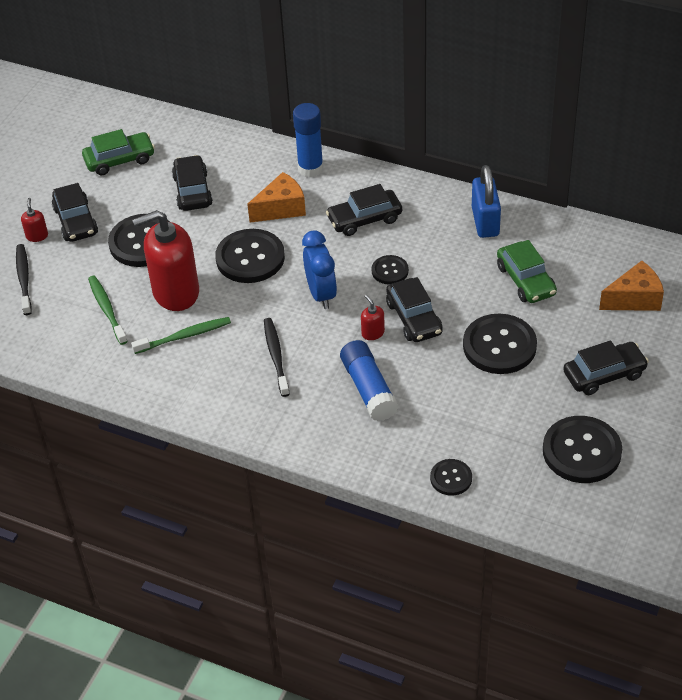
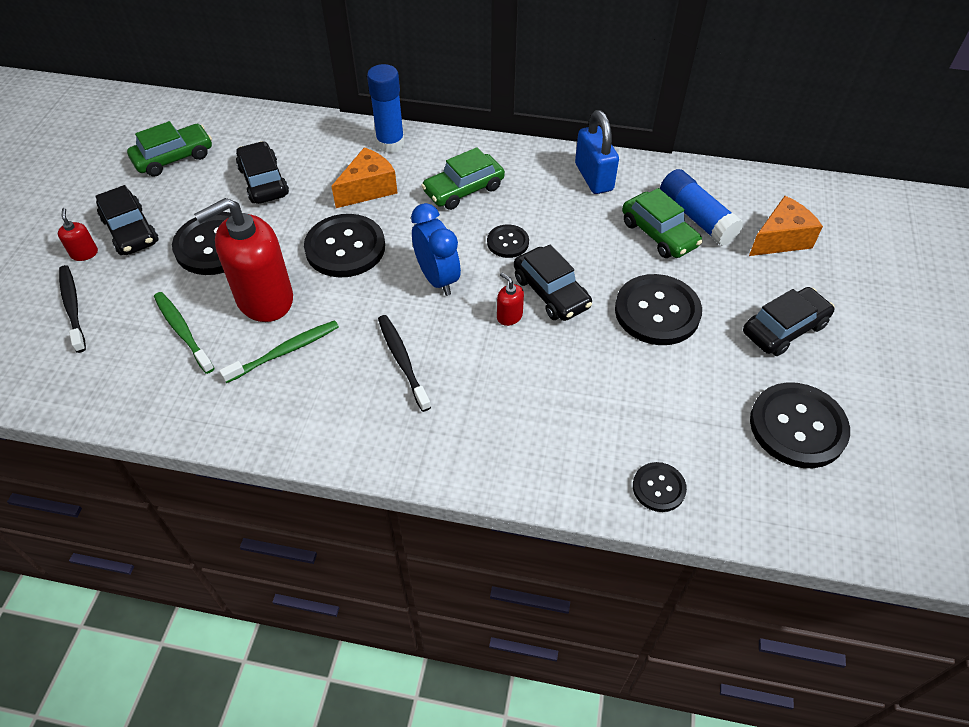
camera: 15 degrees left, 5 degrees up
black car [326,184,402,236] -> green car [421,147,505,210]
blue glue stick [340,340,398,421] -> blue glue stick moved to [660,169,744,246]

